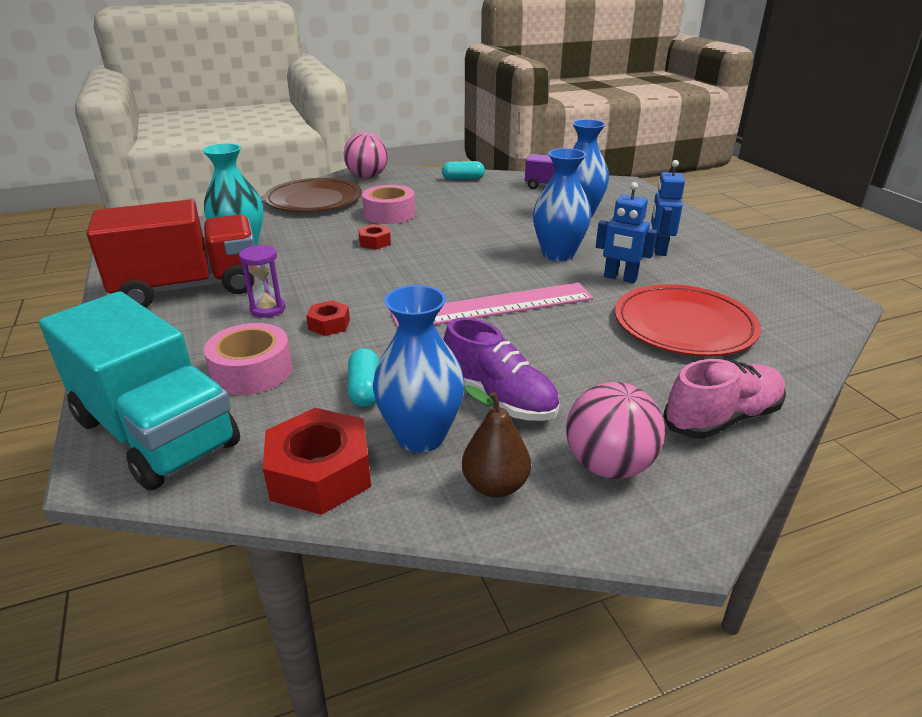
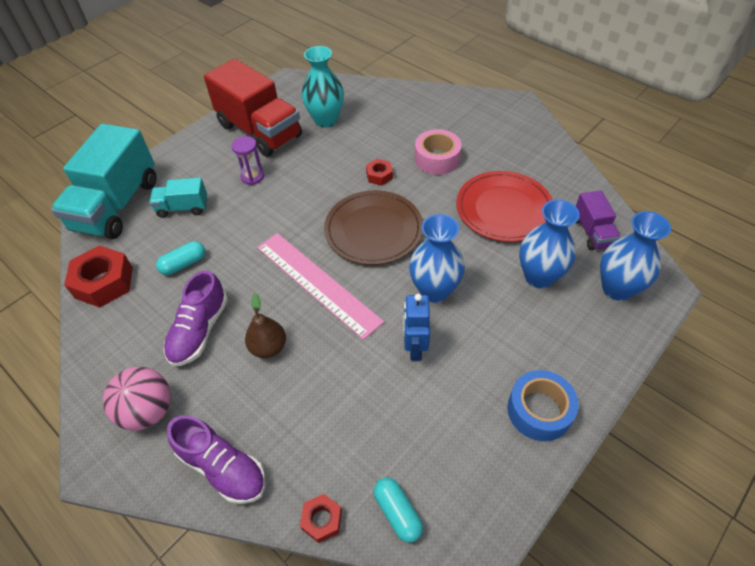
camera: 65 degrees right, 20 degrees up
pink tape [204,323,292,395] -> turquoise truck [149,178,207,218]
brown plate [264,178,362,212] -> brown plate moved to [324,190,423,265]
red nut [306,300,350,336] -> red nut moved to [300,494,342,543]
pink ball [343,132,388,178] -> none
blue vase [373,285,465,453] -> blue vase moved to [600,211,671,301]
turquoise capsule [442,161,485,180] -> turquoise capsule moved to [374,477,423,543]
brown pear [462,385,531,498] -> brown pear moved to [245,293,286,358]
red plate [615,284,761,356] -> red plate moved to [456,171,553,242]
blue robot [651,160,685,256] -> none
pink shoe [663,359,786,439] -> purple shoe [167,415,265,504]
none -> blue tape [507,370,579,441]

